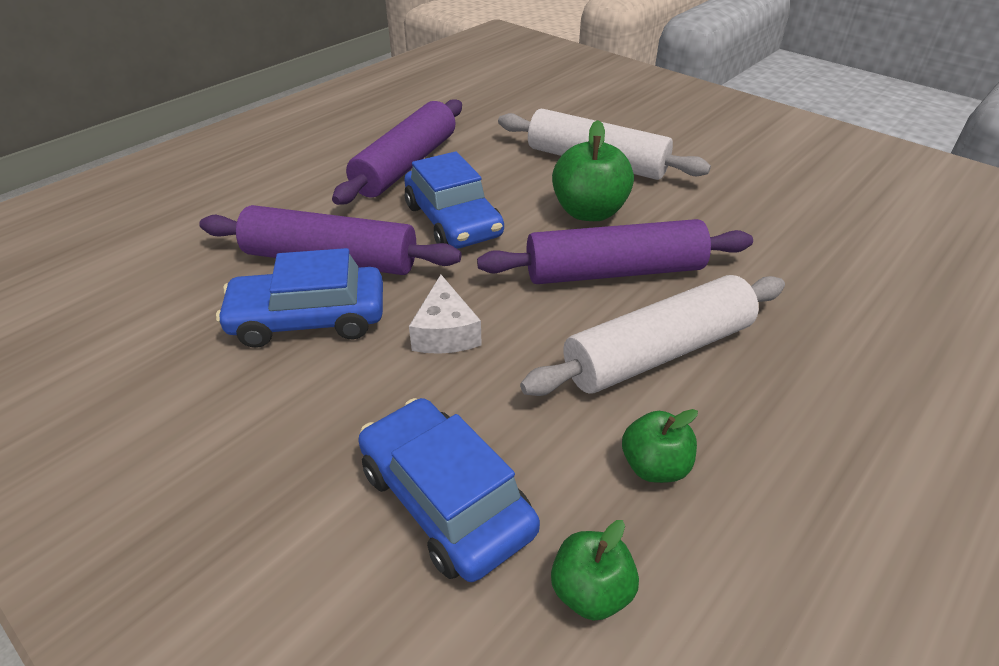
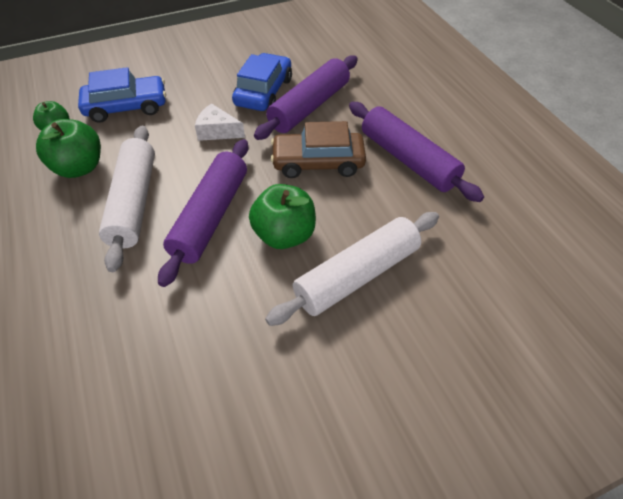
camera: 115 degrees right, 10 degrees up
blue car [404,151,504,249] -> brown car [271,121,366,178]
green apple [622,409,698,483] -> green apple [36,119,101,178], size x1.66

